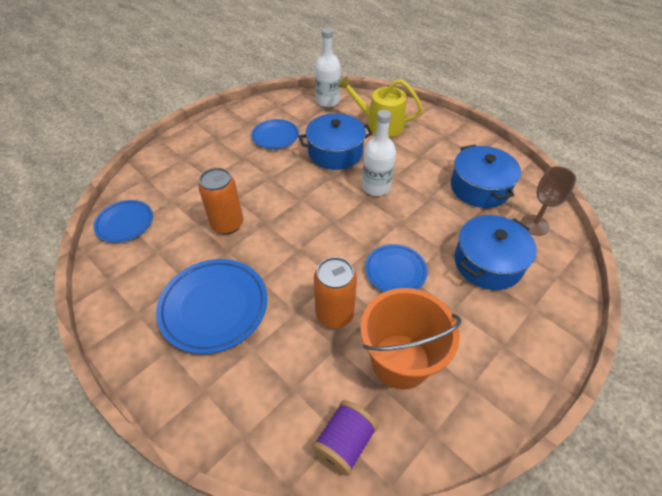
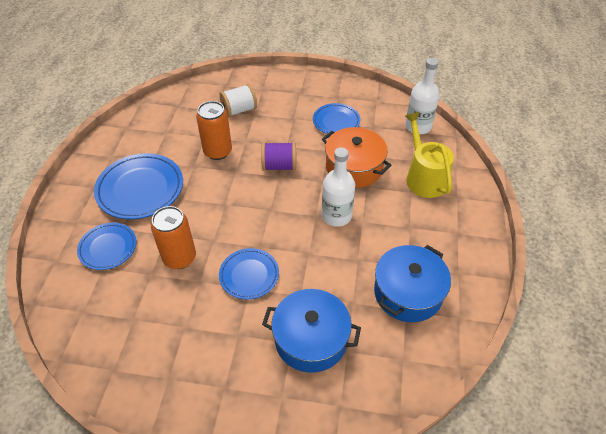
camera: 55 degrees right, 0 degrees up
blue plate [93,200,153,243] -> blue plate moved to [77,223,136,270]
blue pot [299,113,373,170] -> orange pot [322,127,392,188]
purple spool [312,400,378,476] -> purple spool moved to [261,142,296,171]
orange bucket [360,288,461,390] -> none
brown goblet [521,166,576,236] -> none
none -> white spool [219,84,257,117]

